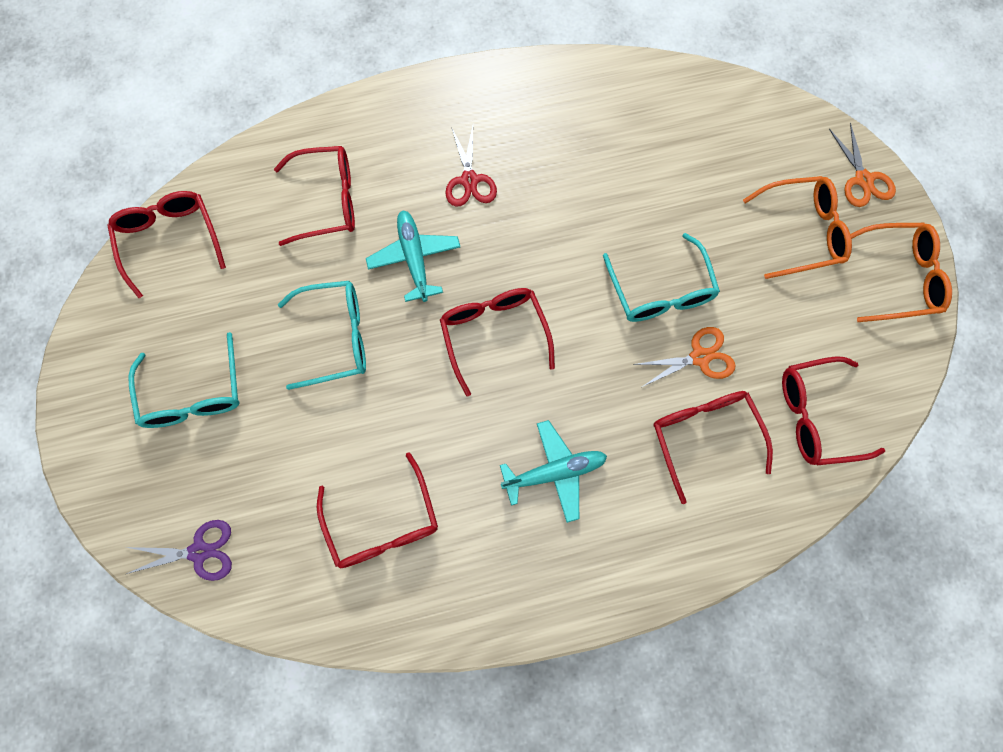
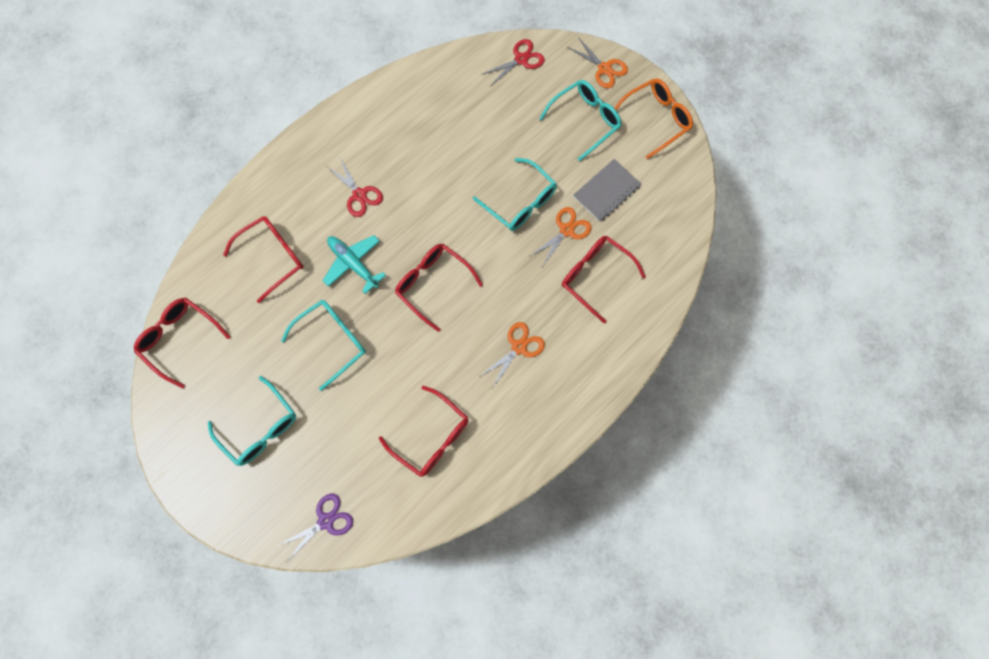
camera: 30 degrees left, 0 degrees up
turquoise plane [500,420,607,523] -> orange scissors [479,322,545,389]
orange glasses [743,176,852,279] -> turquoise glasses [539,80,622,161]
red glasses [782,356,885,465] -> none
none -> red scissors [481,39,545,85]
none -> grey notebook [573,159,641,222]

